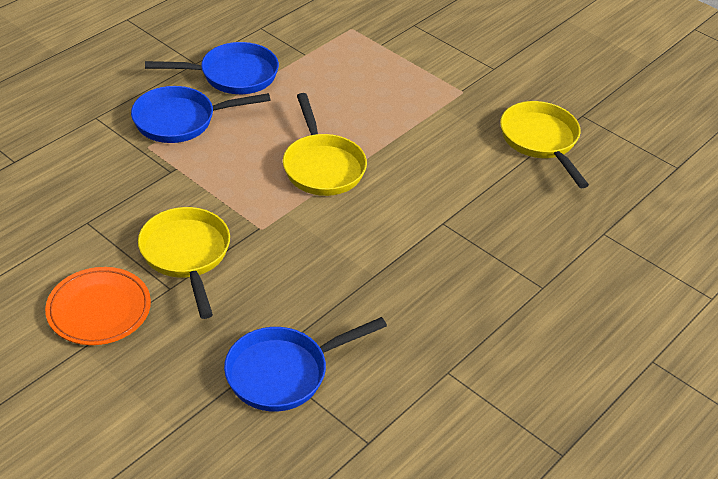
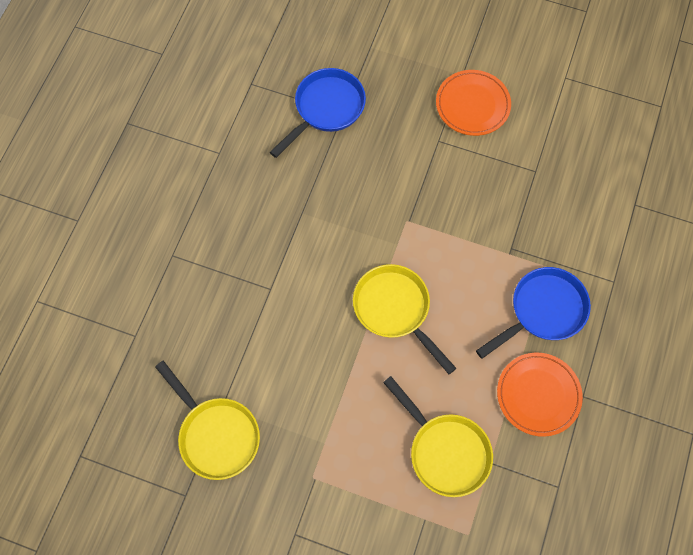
camera: 160 degrees right, 25 degrees up
yellow pan [138,207,230,319] -> yellow pan moved to [383,376,493,497]
blue pan [145,42,279,94] -> orange plate [497,353,583,437]

